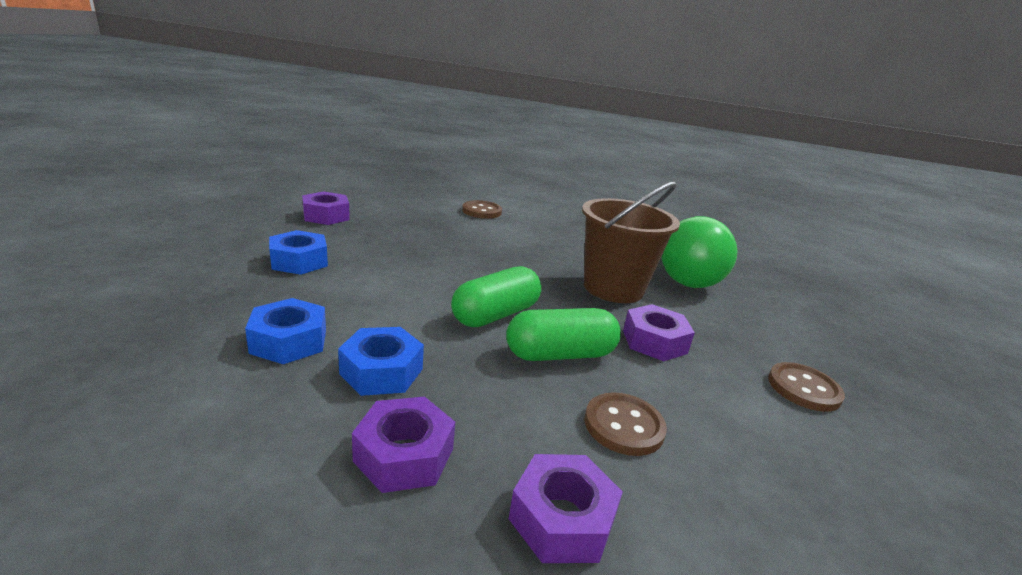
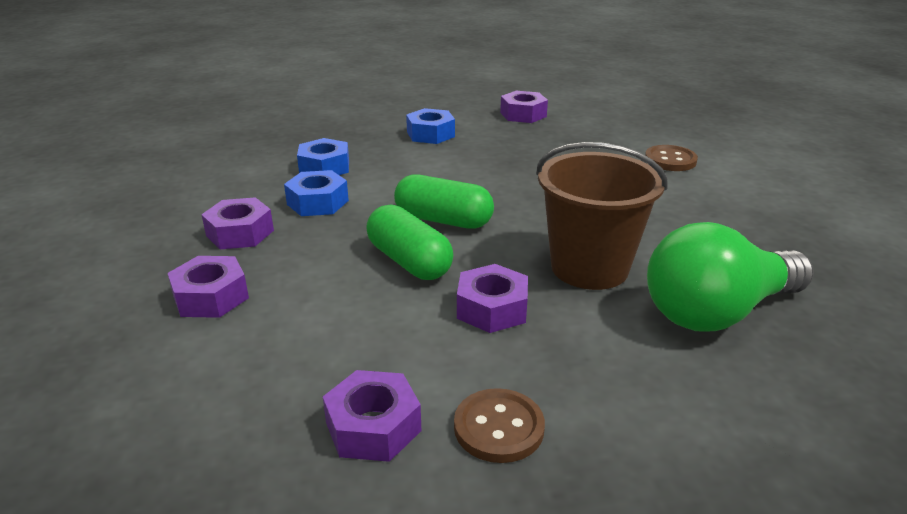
camera: 70 degrees right, 5 degrees up
brown button [584,392,667,456] -> none
none -> purple nut [323,370,421,462]

